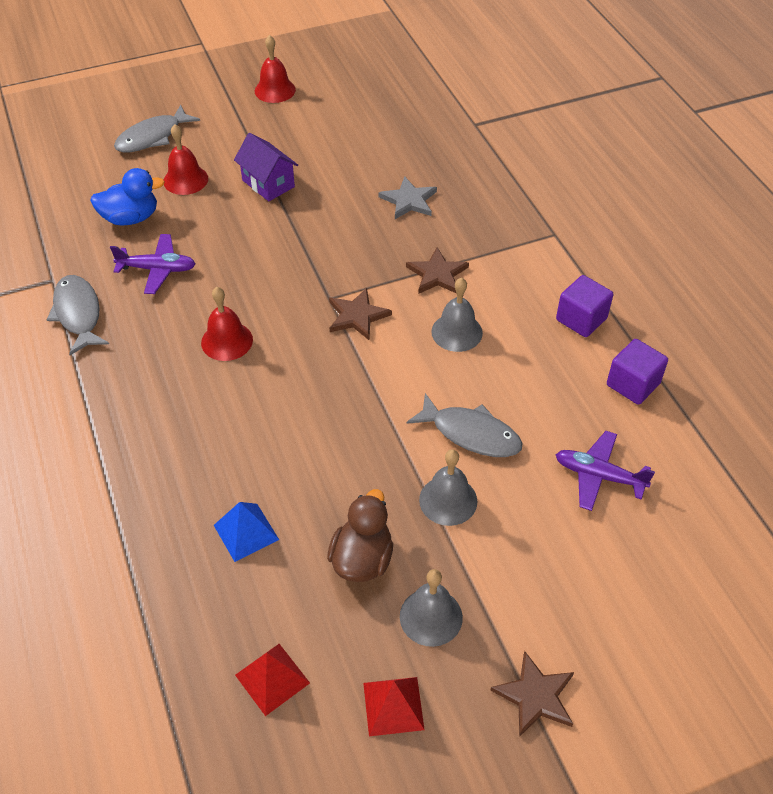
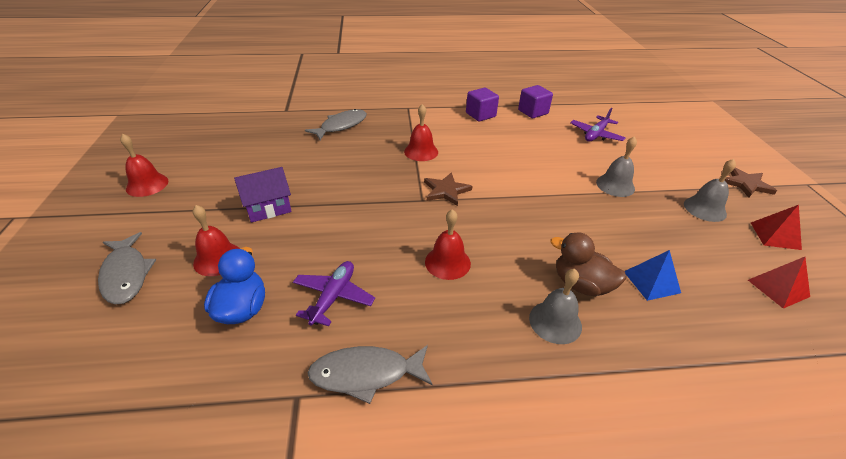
camera: 75 degrees left, 10 degrees down
brown duck [327,489,393,582] -> brown duck moved to [550,232,626,296]
grey star [379,176,437,219] -> none
brown star [406,247,469,294] -> red bell [404,104,438,161]
grey fish [407,393,523,457] -> grey fish moved to [305,109,367,140]
grey bell [431,278,483,352] -> grey bell moved to [529,269,582,344]

